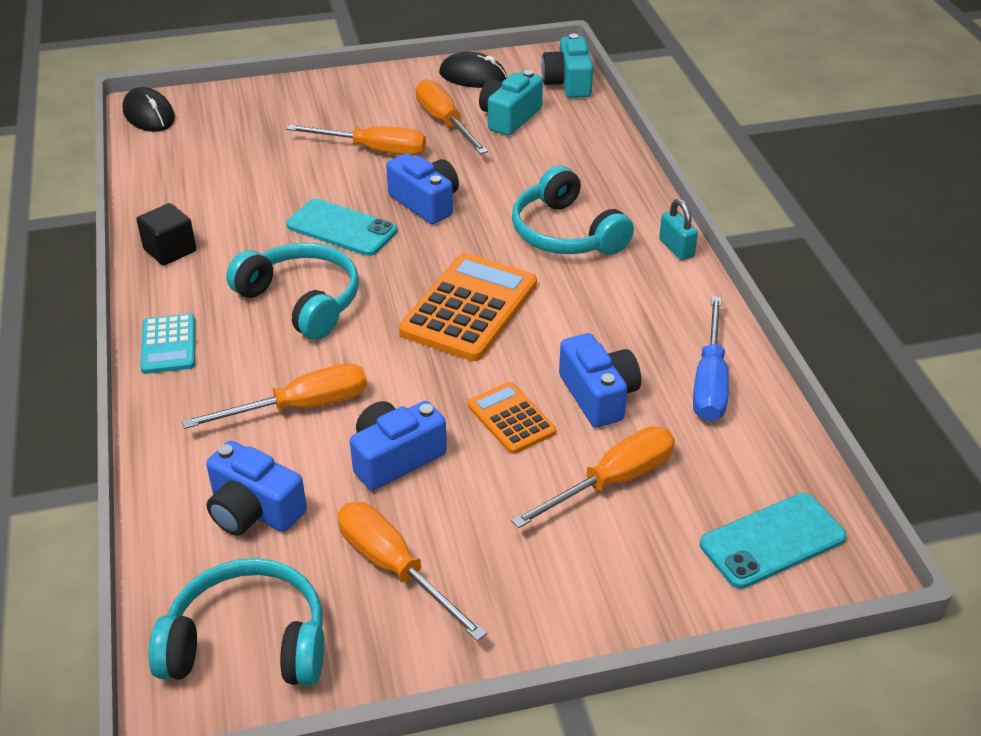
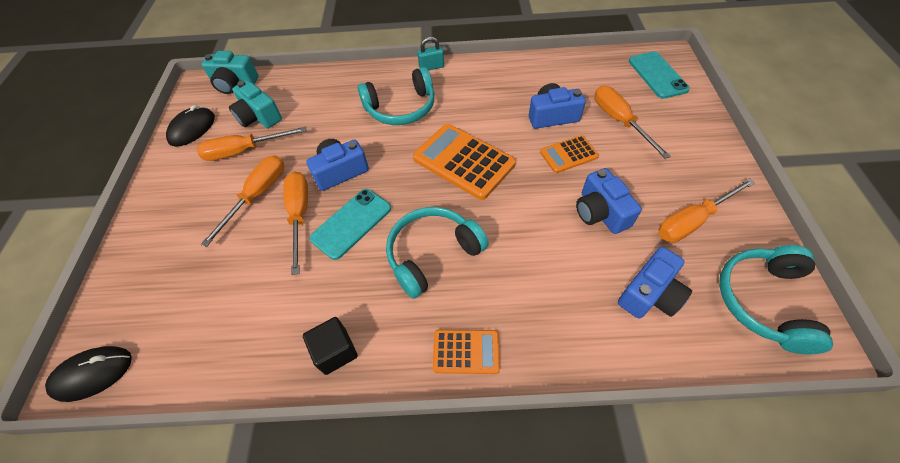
camera: 75 degrees left, 15 degrees up
turquoise calculator [140,314,195,374] -> orange calculator [433,330,500,374]
orange screwdriver [182,363,367,429] -> orange screwdriver moved to [283,172,308,275]
blue screwdriver [693,296,729,421] -> none

